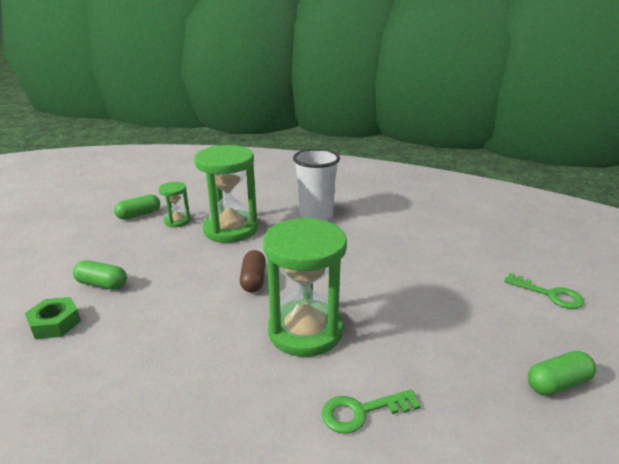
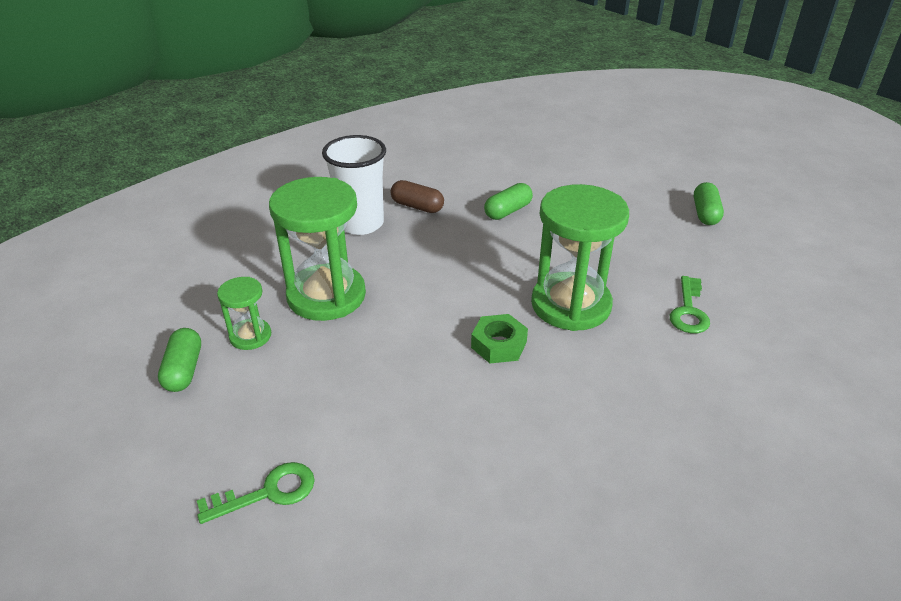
camera: 60 degrees left, 10 degrees up
green nut [25,297,81,339] -> green nut moved to [471,314,528,364]
green capsule [73,260,127,290] -> green capsule moved to [484,183,533,220]
brown capsule [240,250,266,292] -> brown capsule moved to [391,180,444,213]
green key [504,273,584,309] -> green key moved to [197,462,315,524]

